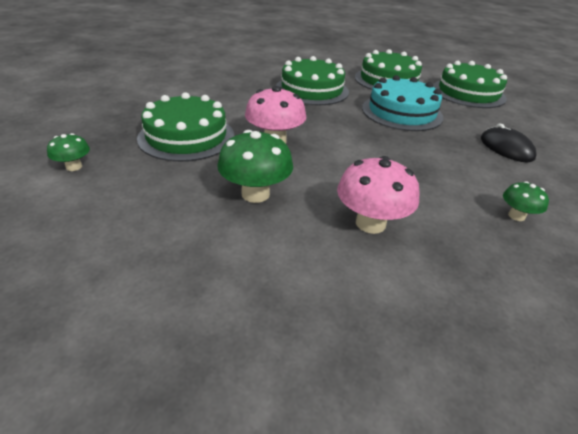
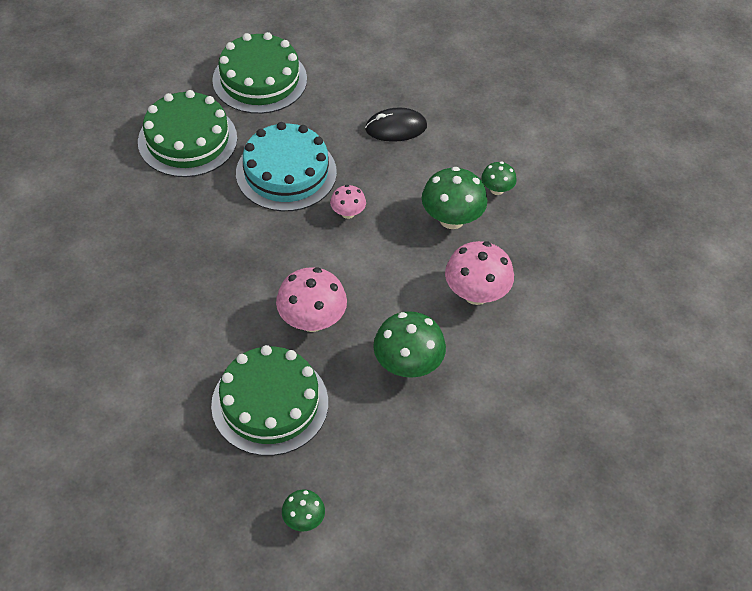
camera: 70 degrees left, 15 degrees up
green cake [276,56,349,105] -> none
none -> pink mushroom [330,185,366,219]
none -> green mushroom [422,167,487,229]

